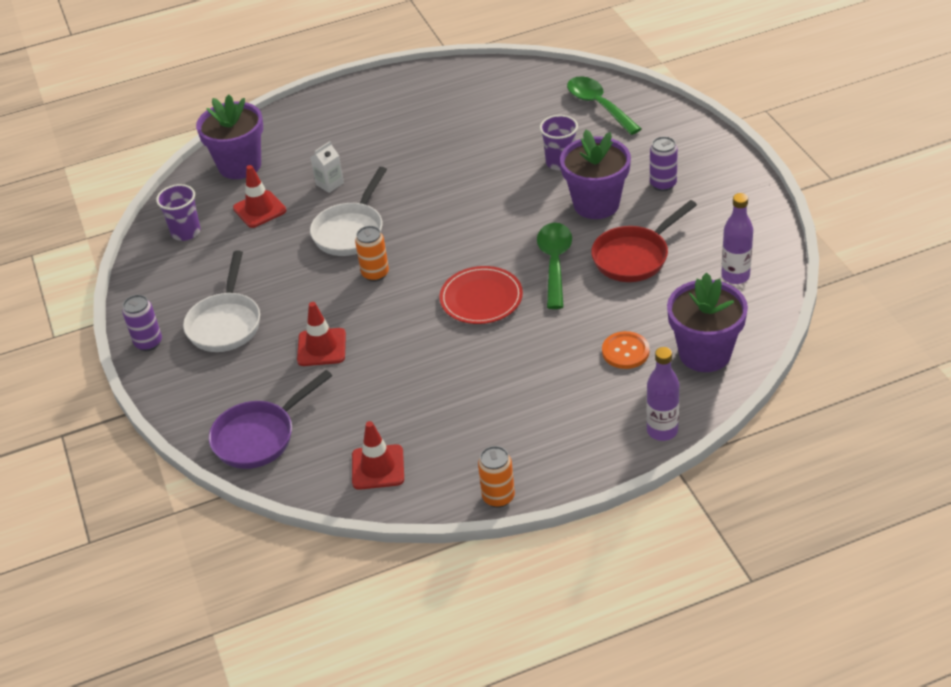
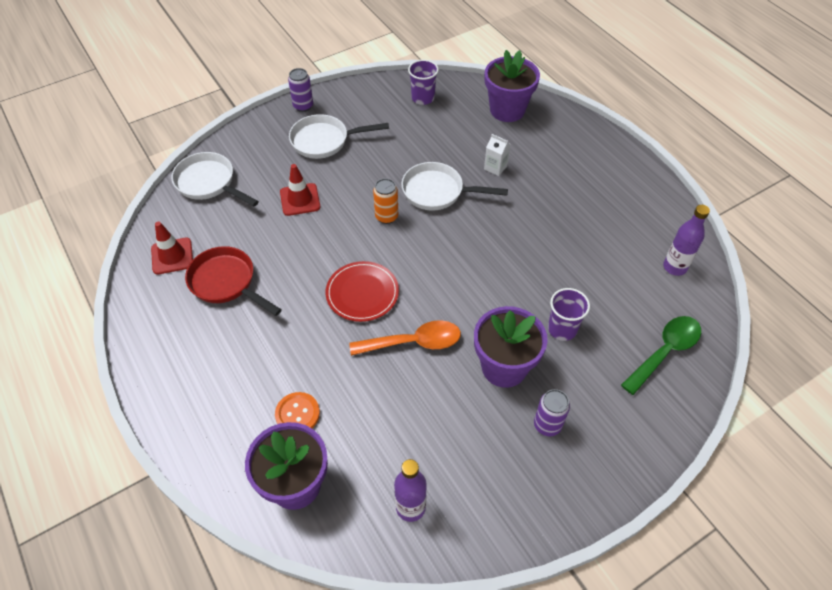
camera: 75 degrees right, 10 degrees up
purple pan [209,370,332,469] -> white pan [171,152,259,206]
red traffic cone [233,165,286,228] -> none
orange can [478,446,515,508] -> none
green spoon [537,223,572,309] -> orange spoon [349,320,461,356]
red pan [591,200,697,282] -> red pan moved to [185,246,282,316]
purple bottle [646,347,679,441] -> purple bottle moved to [663,205,710,276]

